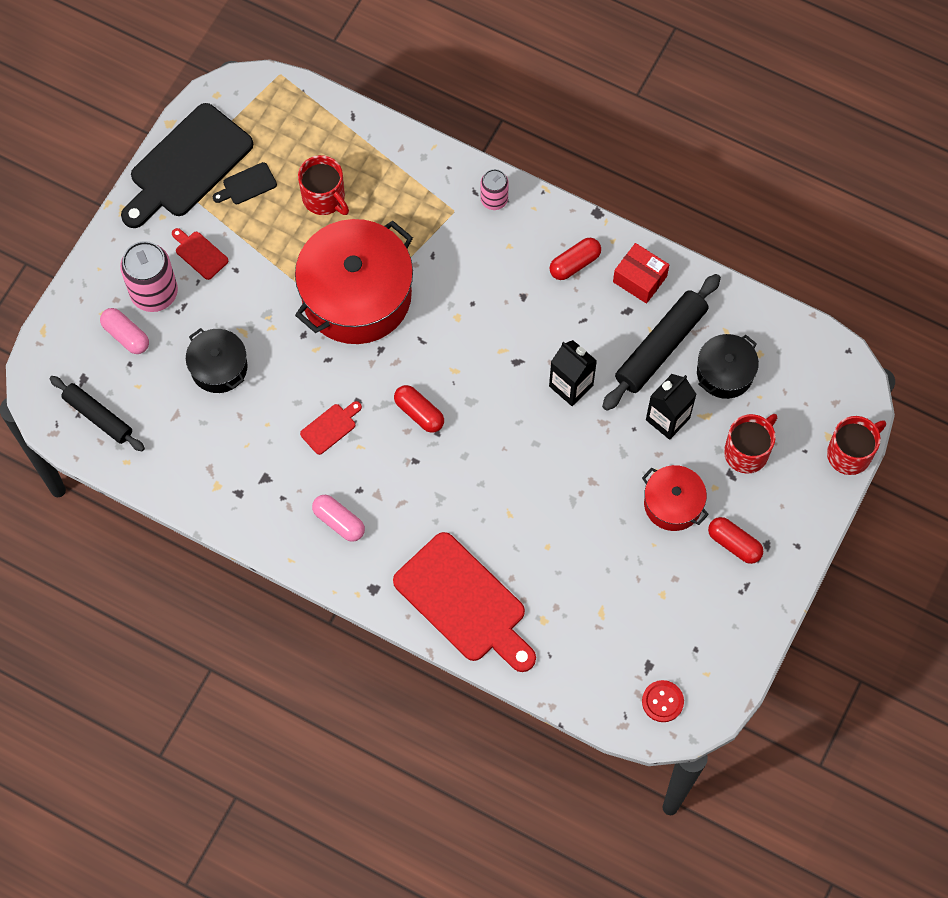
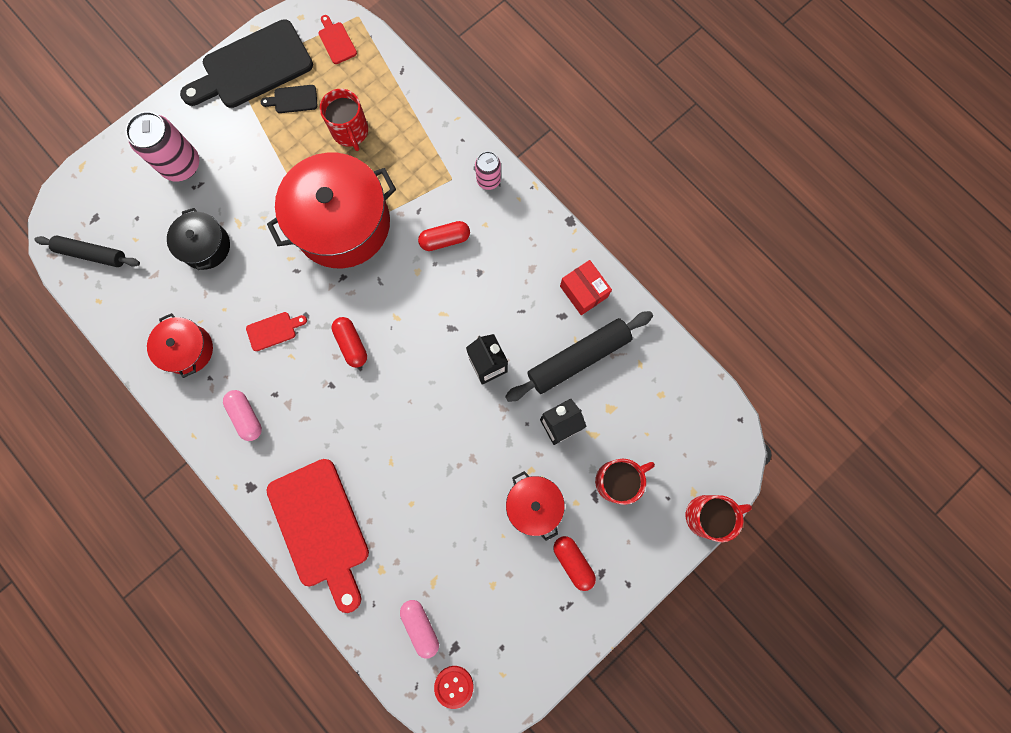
camera: 20 degrees right, 10 degrees up
black rolling pin [49,376,145,451] -> black rolling pin turned 45 degrees counterclockwise [34,236,140,267]
pink capsule [100,308,149,354] -> pink capsule moved to [400,600,439,659]
red cutting board [172,228,228,280] -> red cutting board moved to [318,15,357,64]
red capsule [549,238,601,280] -> red capsule moved to [418,221,470,251]
black pot [697,334,759,399] -> none
none -> red pot [147,313,213,378]

